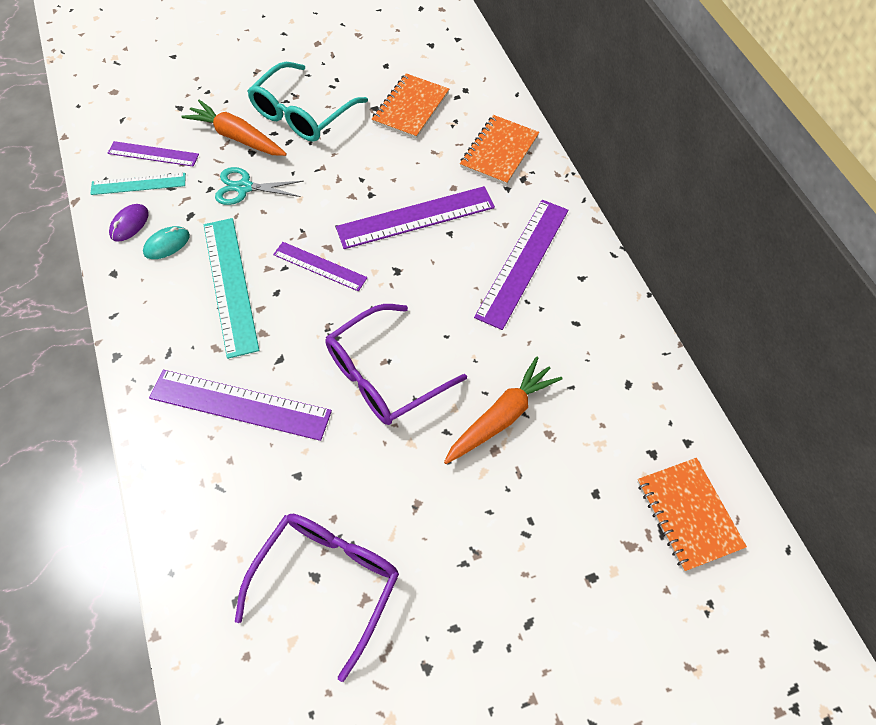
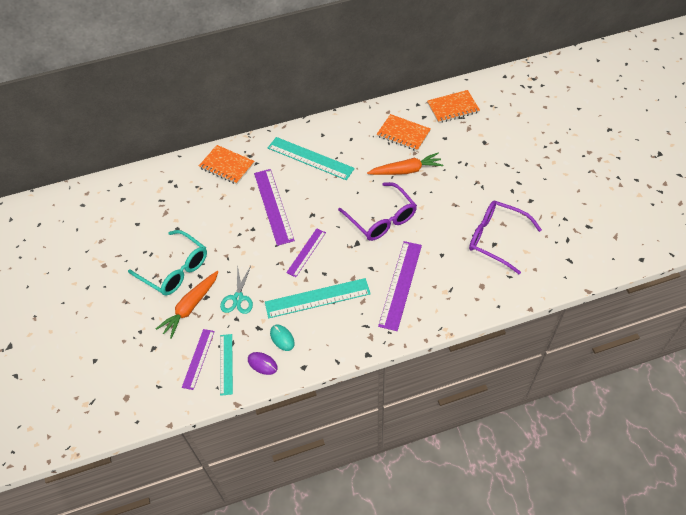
camera: 85 degrees left, 5 degrees down
orange notebook [372,73,449,139] -> orange notebook moved to [377,114,431,151]
orange carrot [444,357,563,464] -> orange carrot turned 120 degrees clockwise [367,153,443,175]
purple ruler [474,200,568,330] -> turquoise ruler [268,137,355,180]

